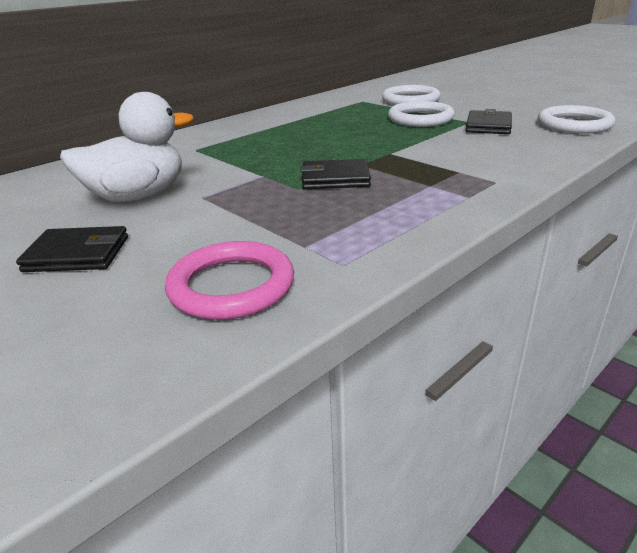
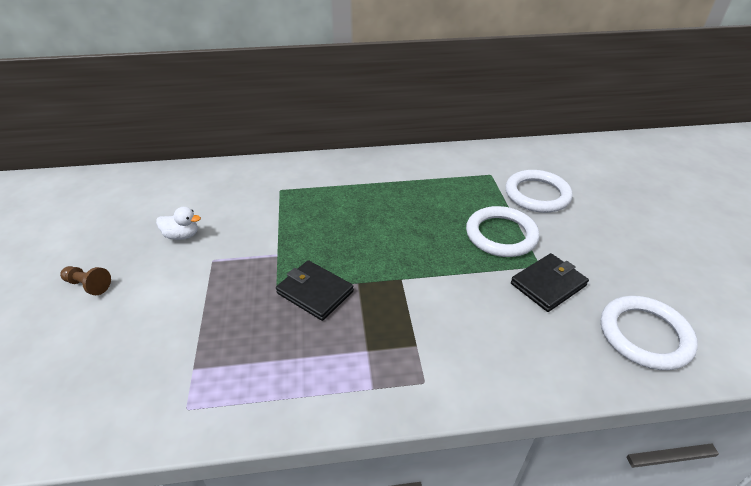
camera: 35 degrees right, 10 degrees up
black wallet [16,226,128,272] -> brown pawn [60,266,111,295]
white duck [60,92,194,202] -> white duck [156,207,201,240], size x0.46
pink ring [165,241,294,320] -> none

